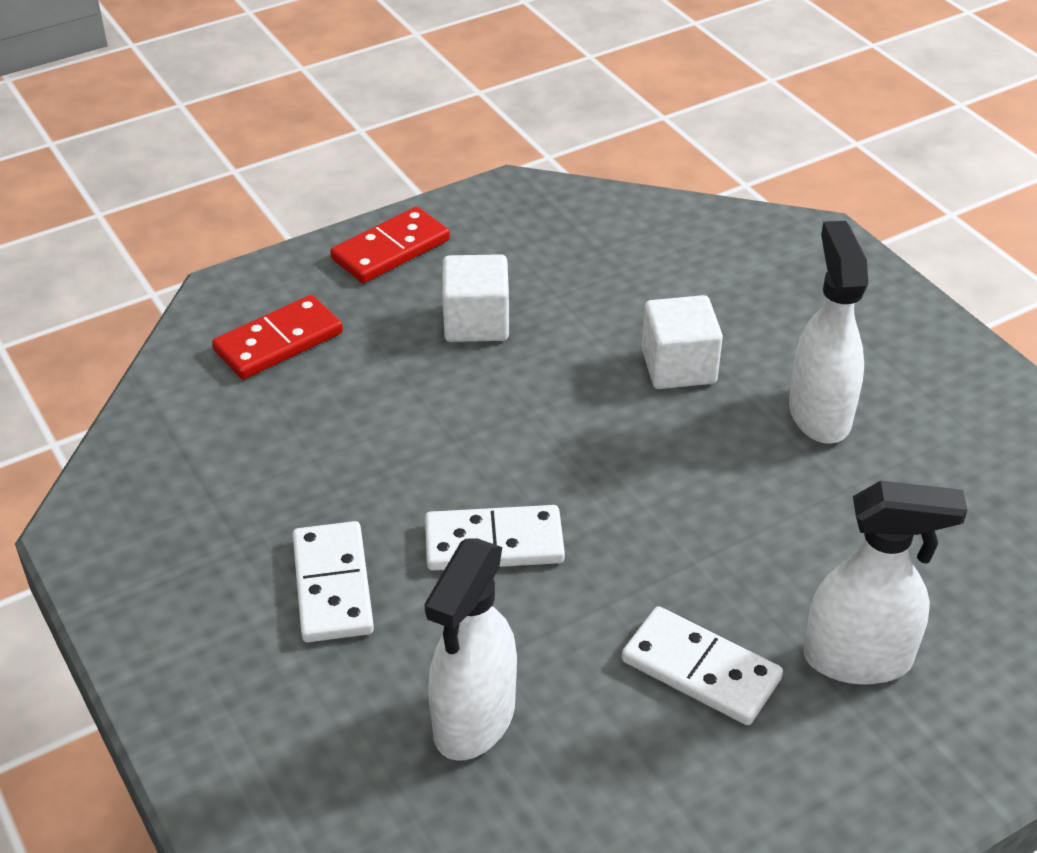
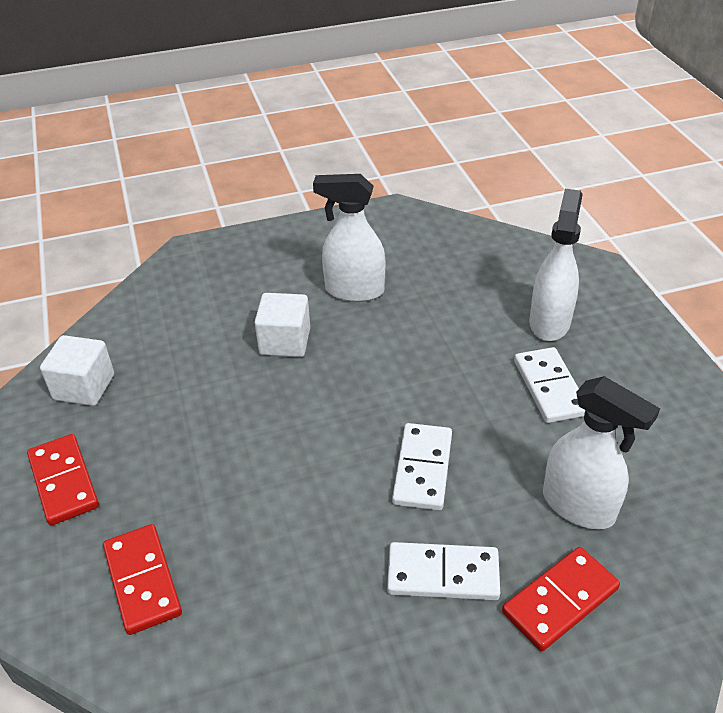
camera: 75 degrees left, 0 degrees up
white cube [442,254,509,342] -> white cube moved to [40,335,114,406]
white domino [622,606,783,725] -> white domino turned 60 degrees counterclockwise [514,347,585,423]
none -> red domino [502,547,620,651]

